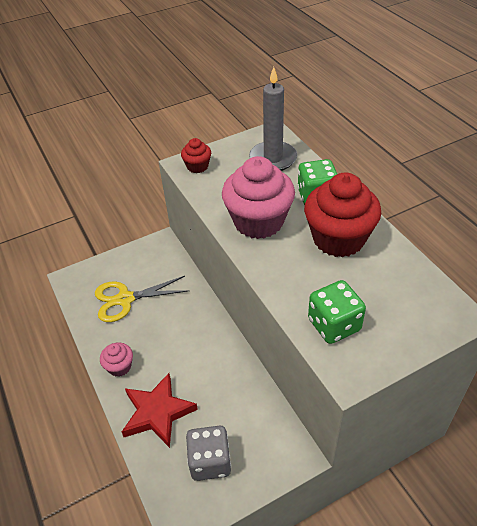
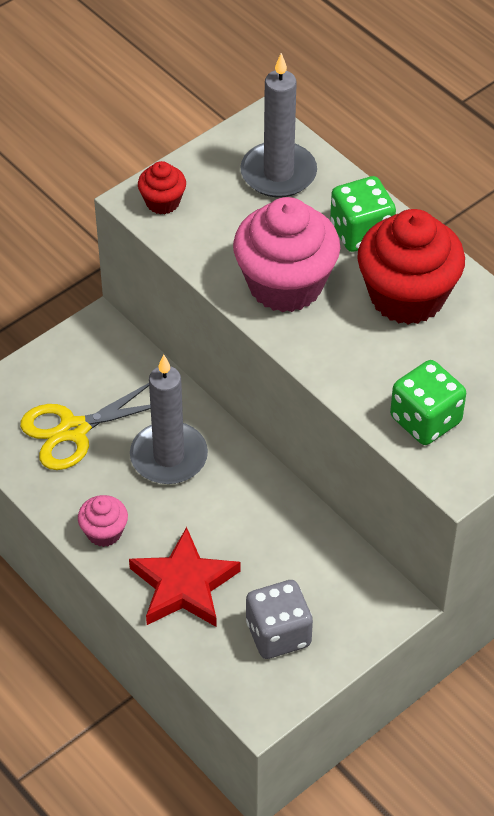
camera: 15 degrees left, 5 degrees up
none -> grey candle [130,355,208,484]

